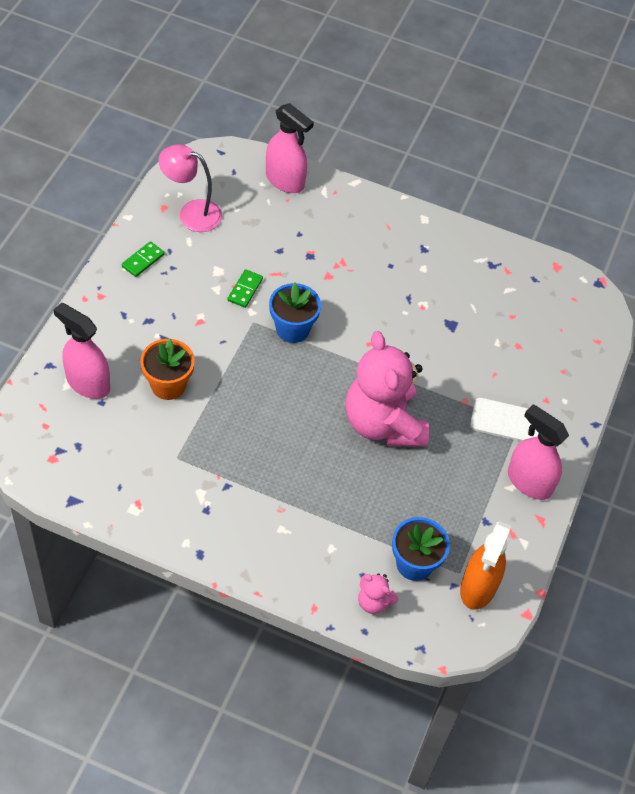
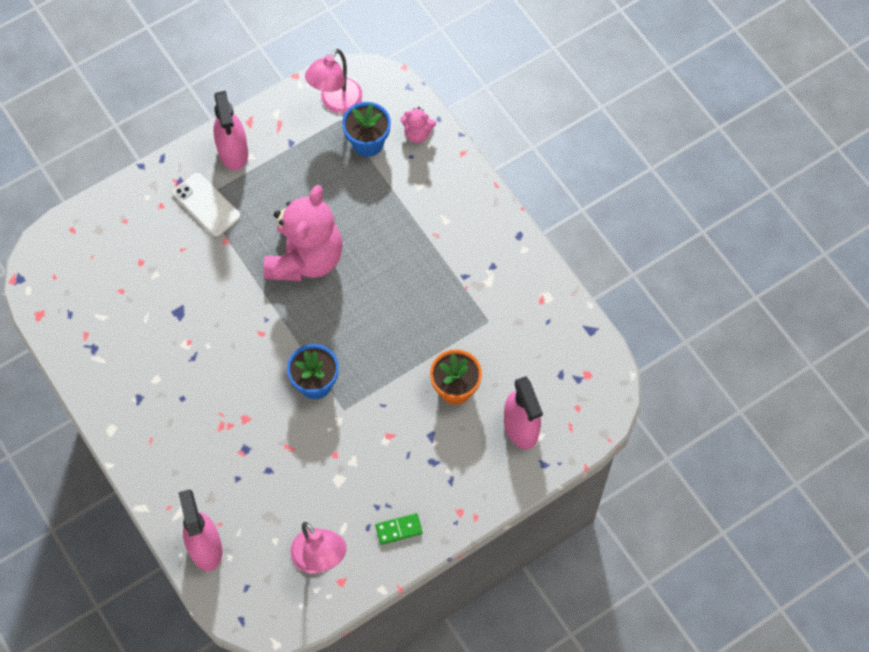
camera: 140 degrees left, 10 degrees up
green domino [227,269,263,308] -> none
pink teddy bear [358,573,398,614] -> pink teddy bear turned 120 degrees clockwise [401,107,436,143]
orange spray bottle [460,521,511,610] -> pink lamp [305,49,362,113]

